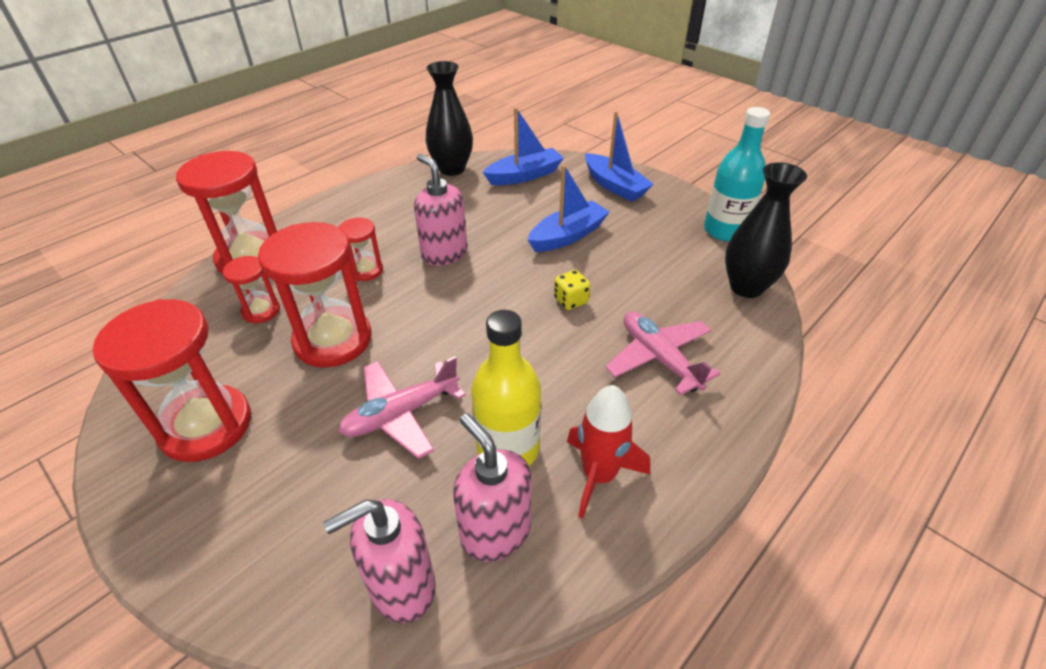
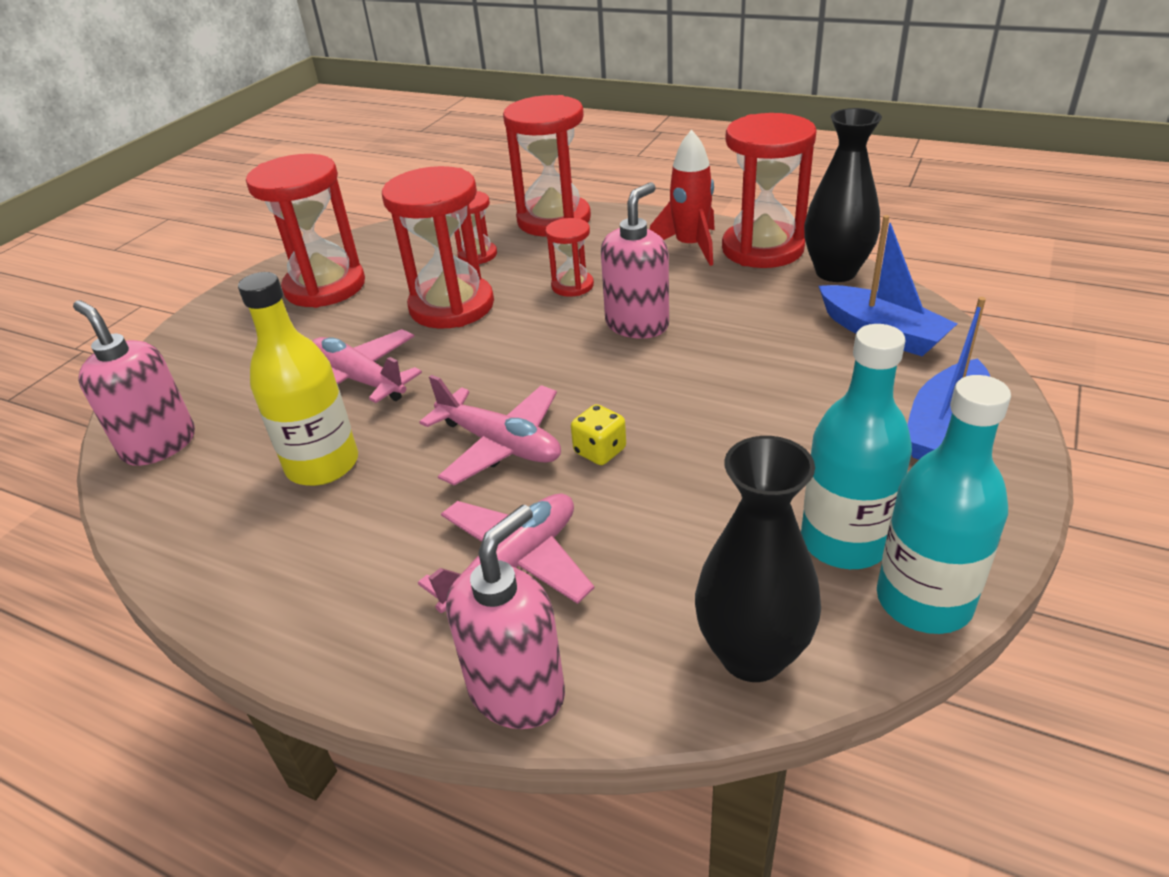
camera: 75 degrees right, 5 degrees down
pink soap dispenser [453,413,531,562] -> pink soap dispenser moved to [446,505,565,729]
blue boat [528,165,610,252] -> none
red rocket [567,385,650,519] -> red rocket moved to [650,129,715,266]
none -> pink plane [420,375,561,486]
none -> red hourglass [722,113,817,268]
none -> turquoise bottle [801,324,912,569]

